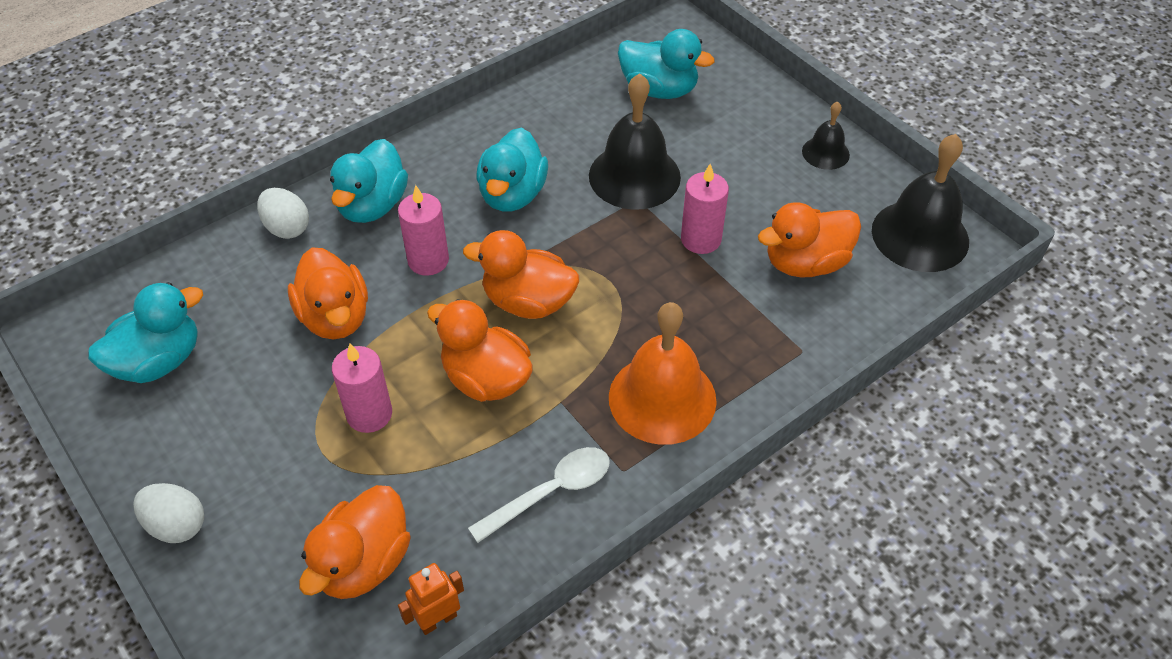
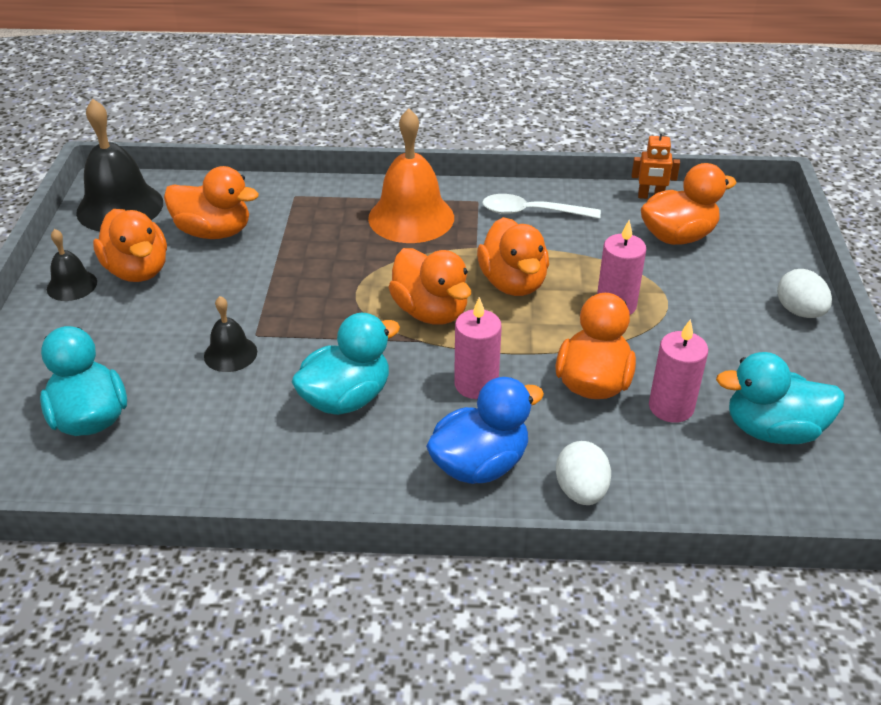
camera: 140 degrees left, 10 degrees down
turquoise duck [330,139,408,223] -> blue duck [426,377,544,484]
black bell [589,73,681,210] -> black bell [204,296,257,372], size x0.52
pink candle [681,164,729,254] -> pink candle moved to [649,319,708,423]
none -> orange duck [93,209,167,282]

